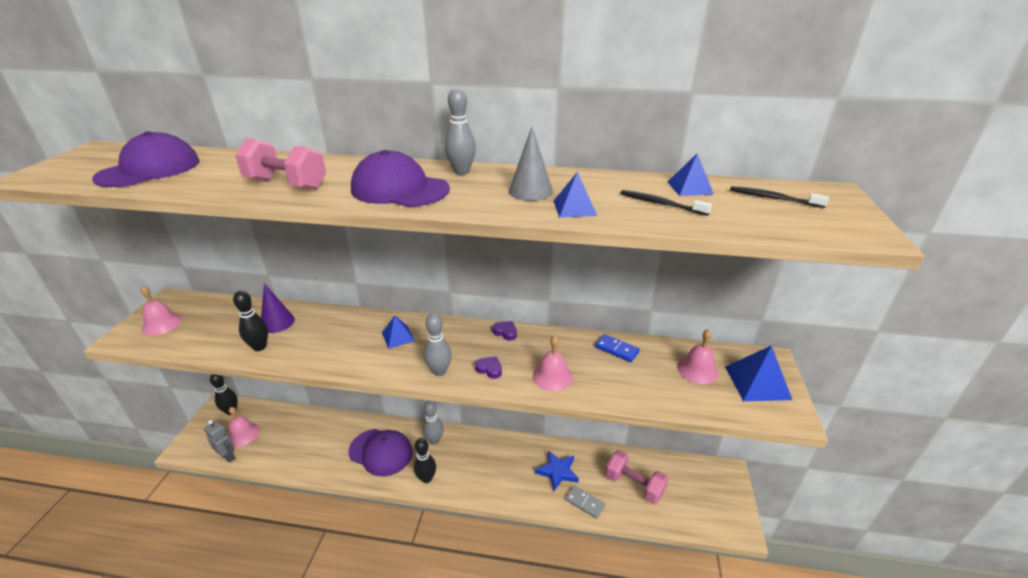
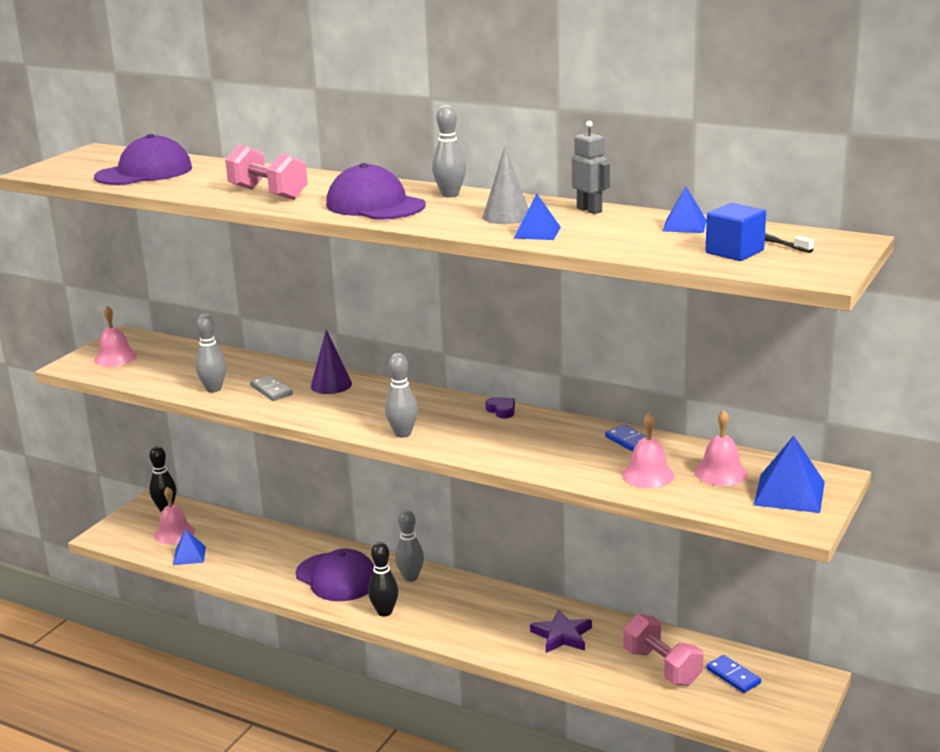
camera: 20 degrees right, 10 degrees down
grey robot [204,420,235,463] -> grey robot moved to [572,121,610,214]
black bowling pin [233,291,268,351] -> grey bowling pin [195,314,226,393]
purple cone [261,283,295,333] -> purple cone moved to [311,329,352,394]
blue pyramid [382,315,415,349] -> blue pyramid moved to [173,530,206,565]
purple heart [475,356,502,379] -> none
pink bell [533,336,573,392] -> pink bell moved to [622,412,675,488]
blue star [535,450,579,491] -> purple star [530,609,592,653]
grey domino [566,486,605,519] -> grey domino moved to [250,375,293,401]
black toothbrush [621,190,712,216] -> none
none -> blue cube [705,203,766,261]
none -> blue domino [706,655,761,693]

